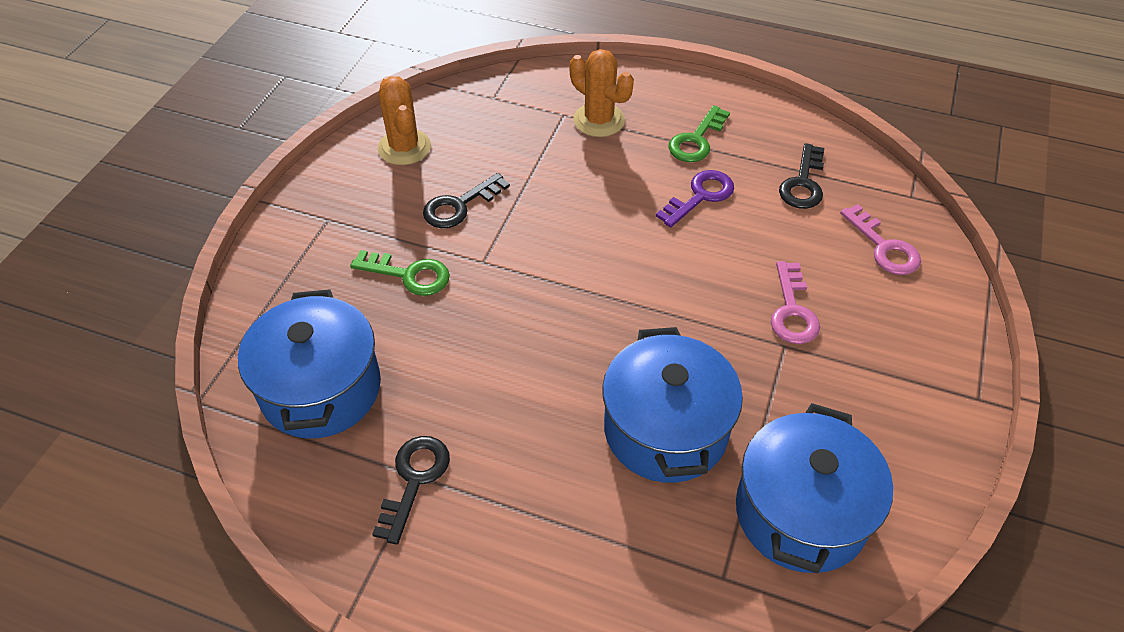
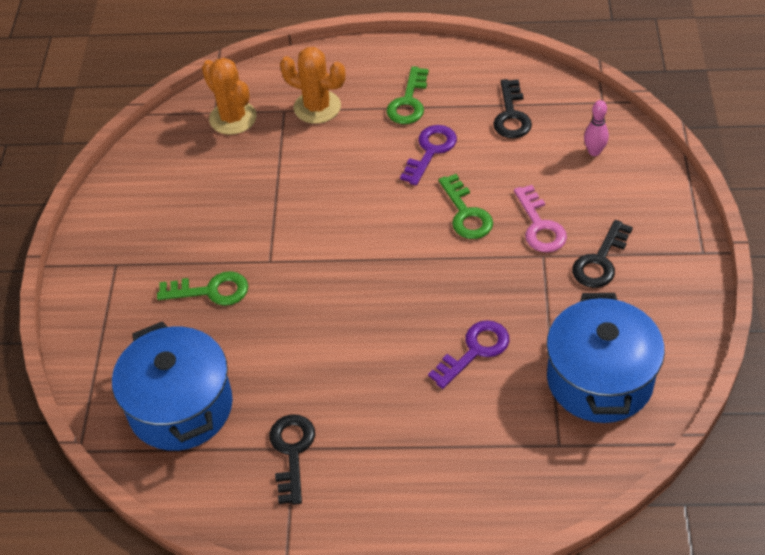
camera: 15 degrees left, 0 degrees up
orange cactus [377,76,431,165] -> orange cactus moved to [202,58,257,135]
black key [423,173,510,228] -> black key moved to [572,220,633,288]
blue pot [602,327,743,483] -> purple key [428,320,509,389]
pink key [840,204,921,275] -> pink bowling pin [584,100,609,156]
none -> green key [438,174,493,239]

